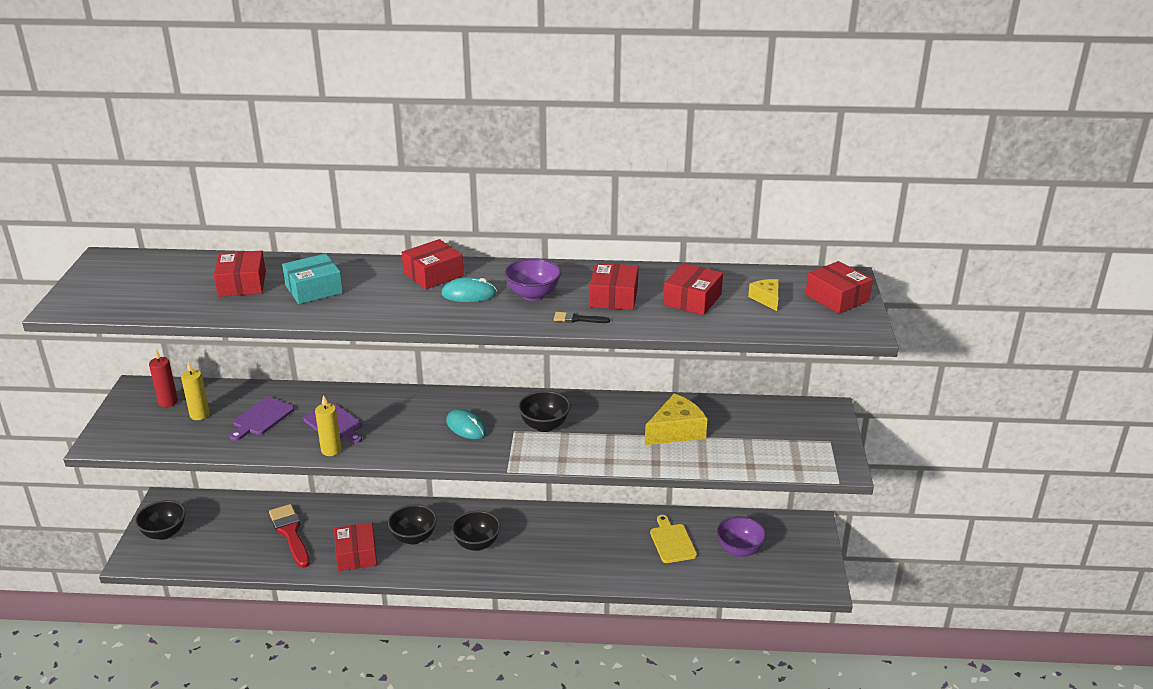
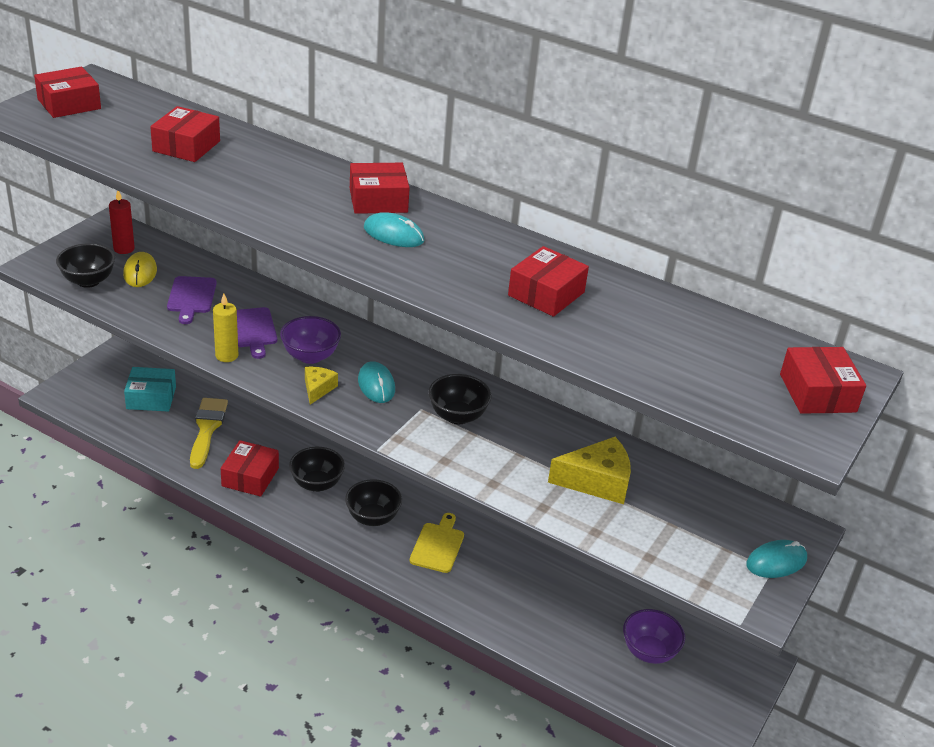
camera: 25 degrees right, 5 degrees up
black bowl [135,500,186,540] -> black bowl moved to [56,243,115,288]
yellow candle [181,361,210,420] -> yellow mouse [123,252,157,287]
purple cutting board [230,397,294,441] -> purple cutting board turned 60 degrees counterclockwise [167,276,217,324]
red brush [269,504,310,568] -> yellow brush [190,398,228,469]
turquoise box [282,254,343,304] -> turquoise box moved to [124,367,176,412]
purple bowl [504,258,561,301] -> purple bowl moved to [280,316,341,364]
black brush [554,312,610,323] -> none
yellow cutting board [650,515,697,563] -> yellow cutting board moved to [410,513,464,573]
red box [663,263,723,315] -> red box moved to [34,67,101,118]
yellow cheese [748,279,779,311] -> yellow cheese moved to [305,366,338,405]
none -> turquoise mouse [746,540,807,578]

